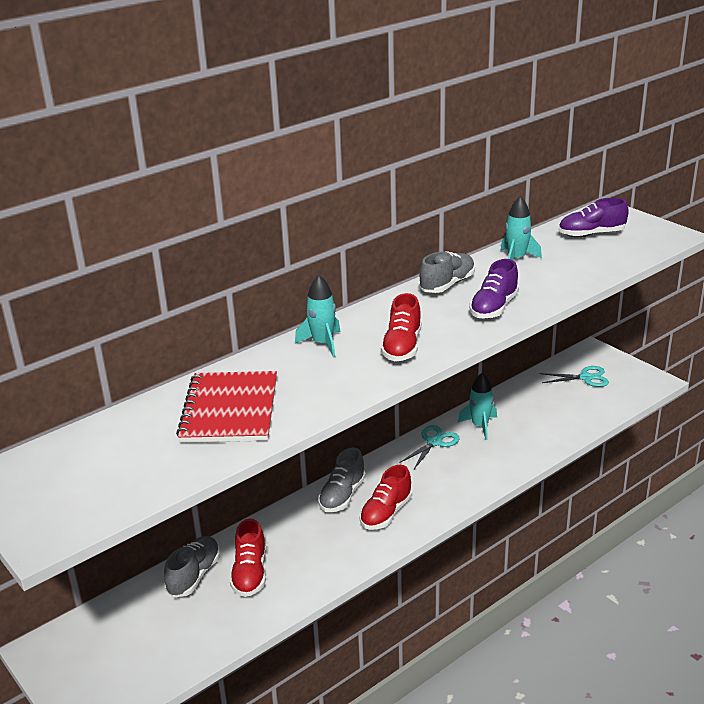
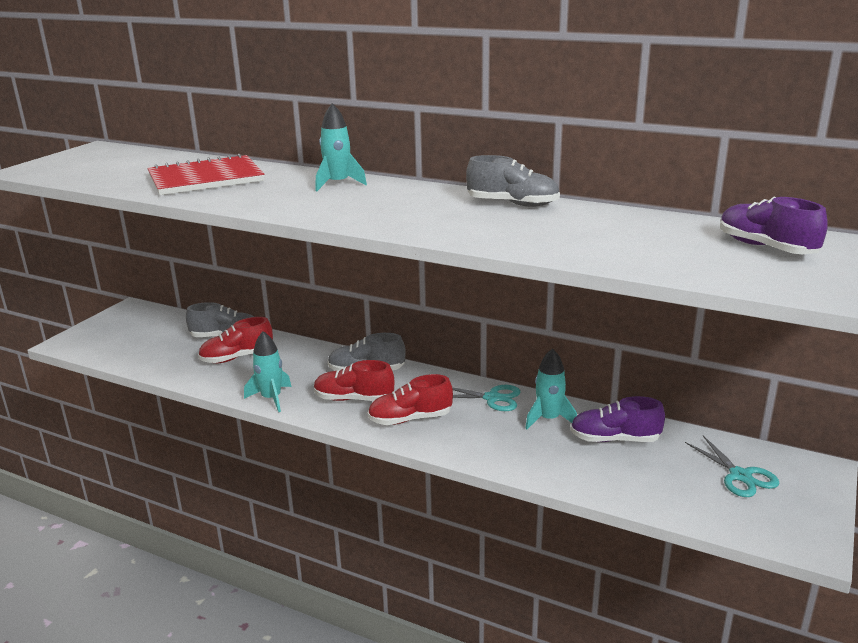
camera: 65 degrees right, 5 degrees down
red shoe [381,293,421,361] -> red shoe moved to [368,374,453,425]
purple shoe [469,259,519,319] -> purple shoe moved to [570,396,665,442]
turquoise rocket [500,196,542,260] -> turquoise rocket moved to [244,331,291,412]

